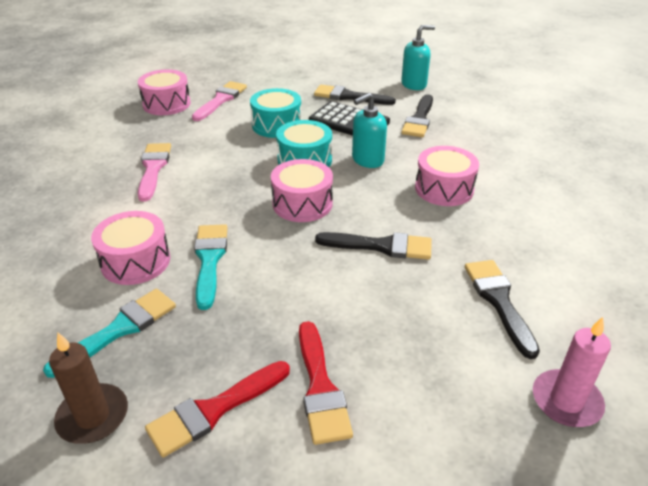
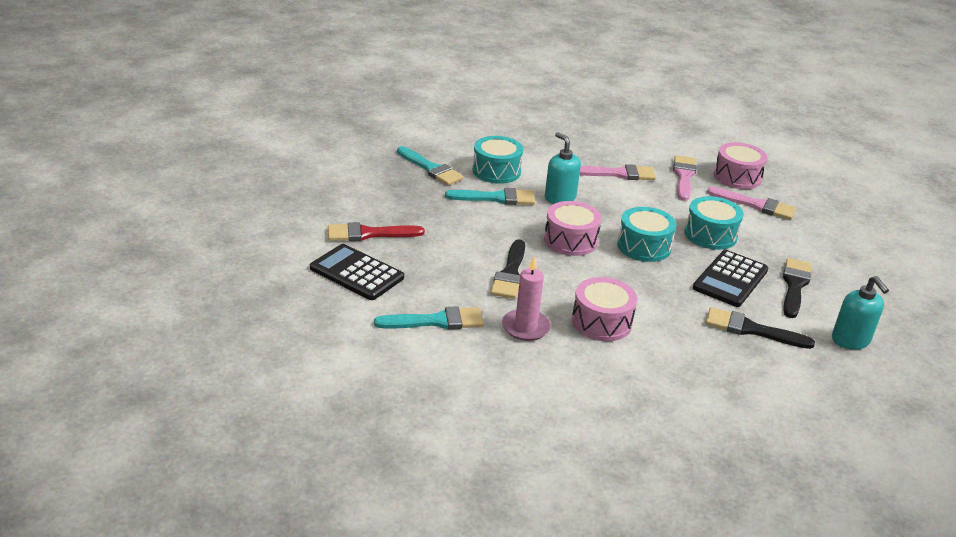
camera: 90 degrees right, 5 degrees down
brown candle [49,333,128,444] -> none
pink drum [91,211,170,285] -> turquoise drum [473,136,523,184]
red brush [145,361,290,458] -> none
turquoise soap dispenser [352,93,387,168] -> turquoise soap dispenser moved to [545,132,581,204]
black brush [465,260,540,359] -> turquoise brush [374,307,484,330]
pink candle [533,317,611,427] -> pink candle moved to [502,256,551,341]
none -> black calculator [310,244,404,300]
none -> pink brush [673,155,696,201]

